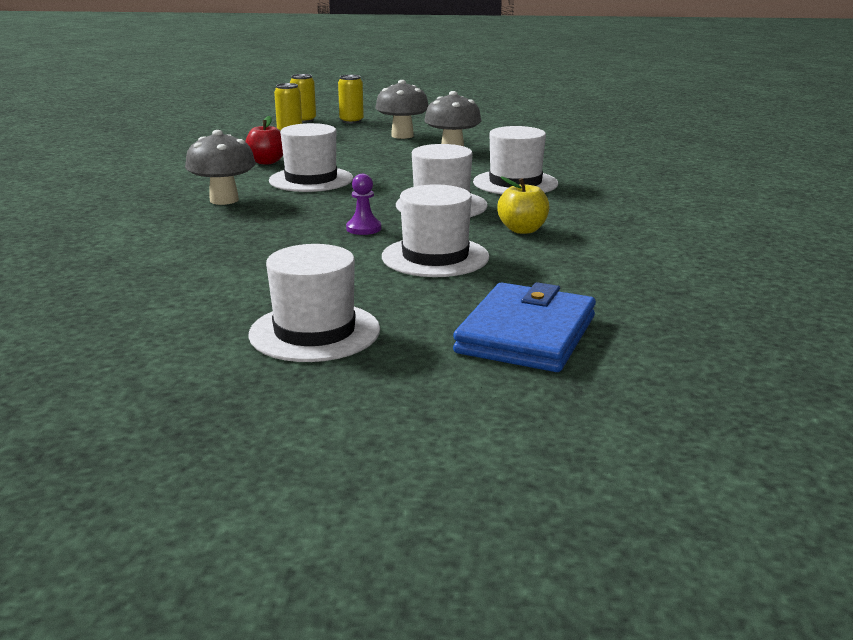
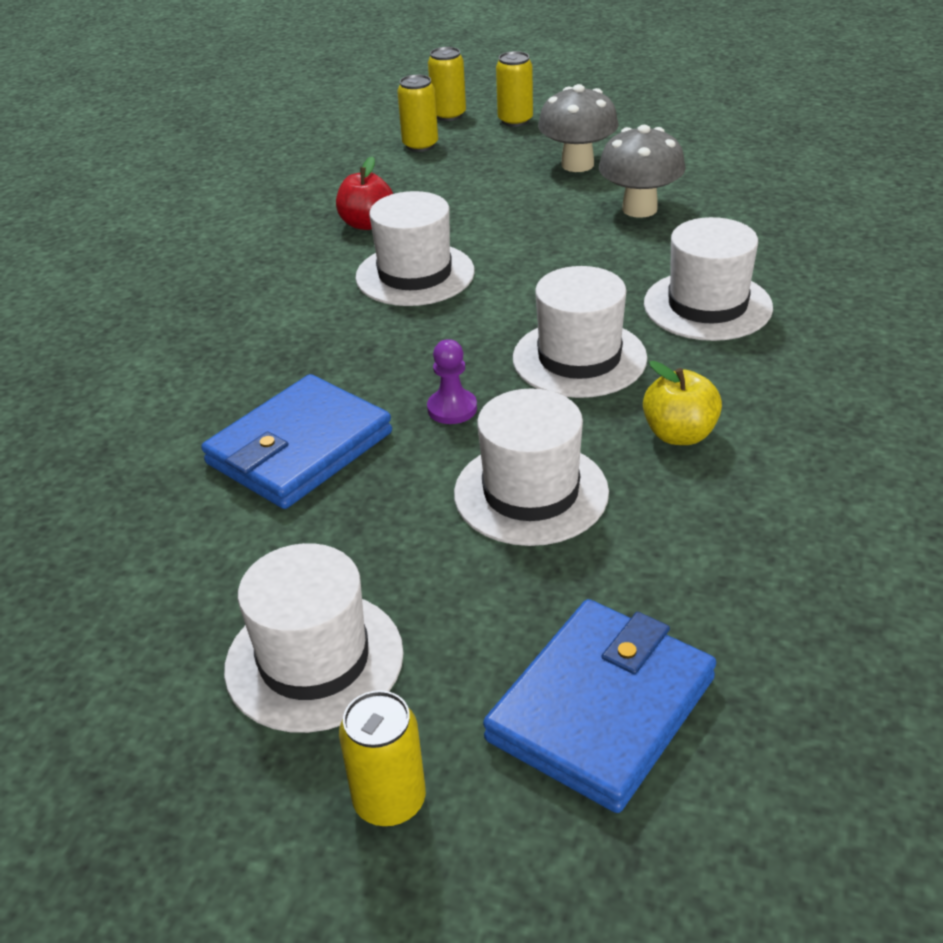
camera: 15 degrees right, 15 degrees up
grey mushroom [185,130,256,205] -> none
none -> blue wallet [201,374,392,509]
none -> yellow can [339,690,426,827]

